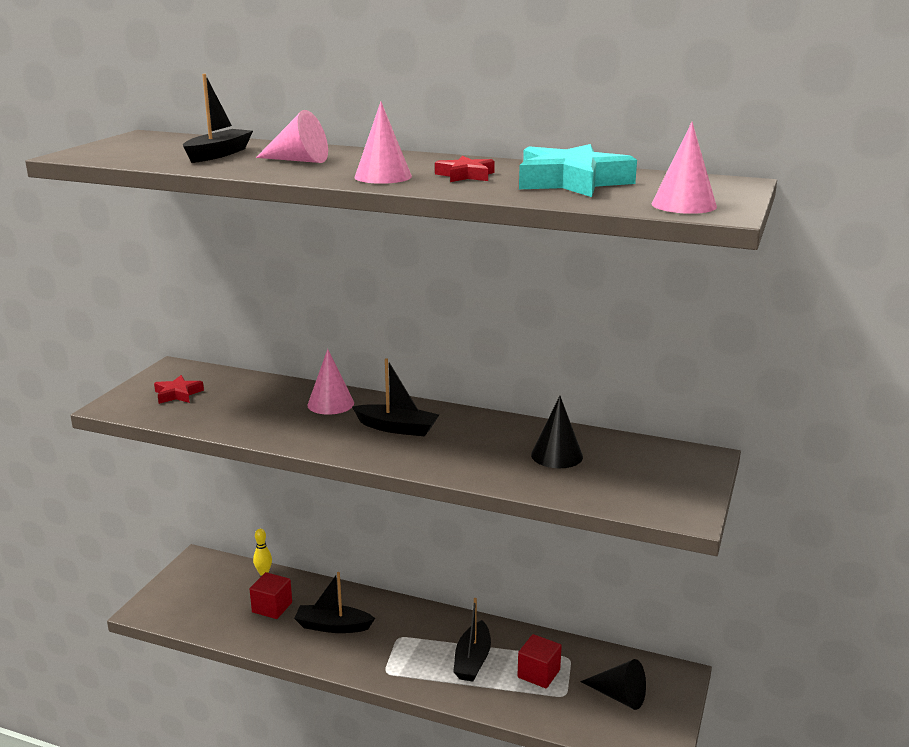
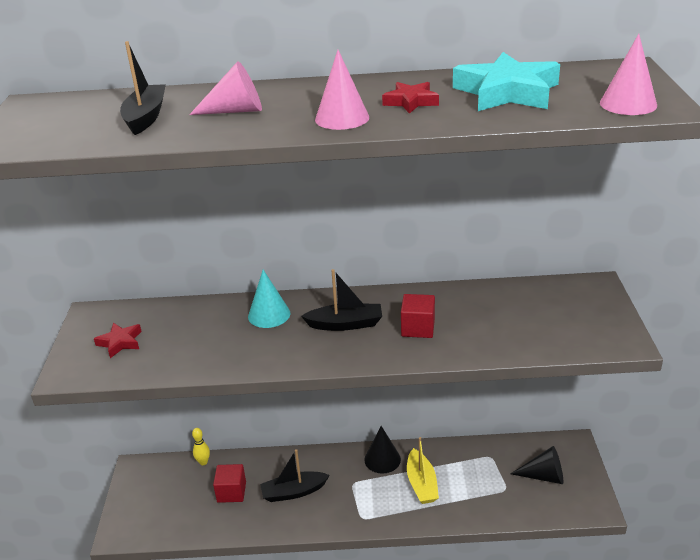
camera: 20 degrees left, 10 degrees up
pink cone [307,349,354,415] -> turquoise cone [248,270,291,328]
black boat [453,598,491,681] -> yellow boat [407,437,439,504]
red cube [517,634,562,688] -> red cube moved to [401,294,435,338]
black cone [531,396,583,468] -> black cone moved to [364,426,401,473]

